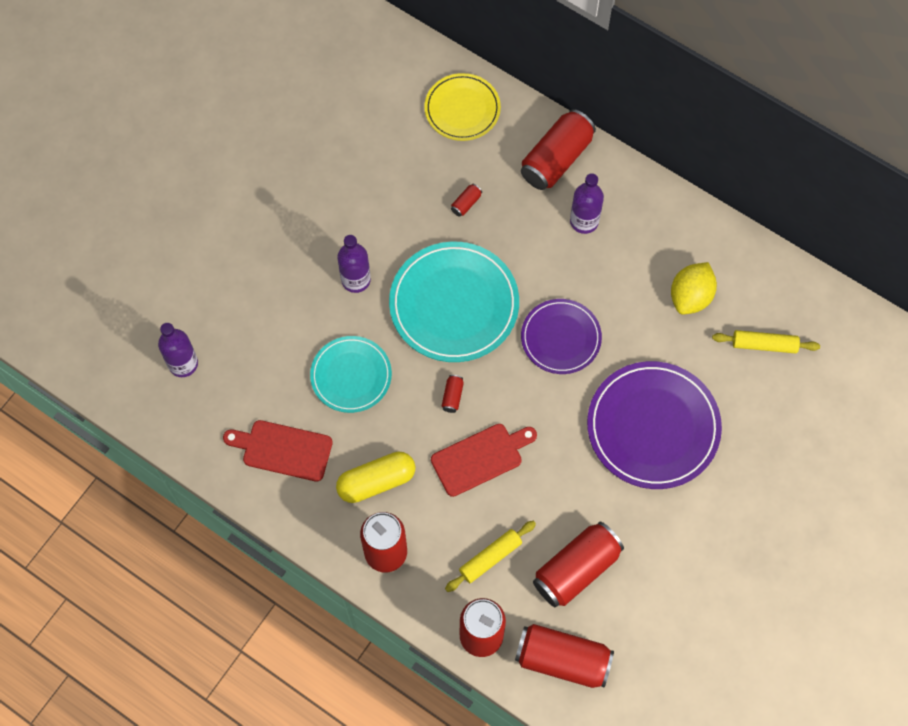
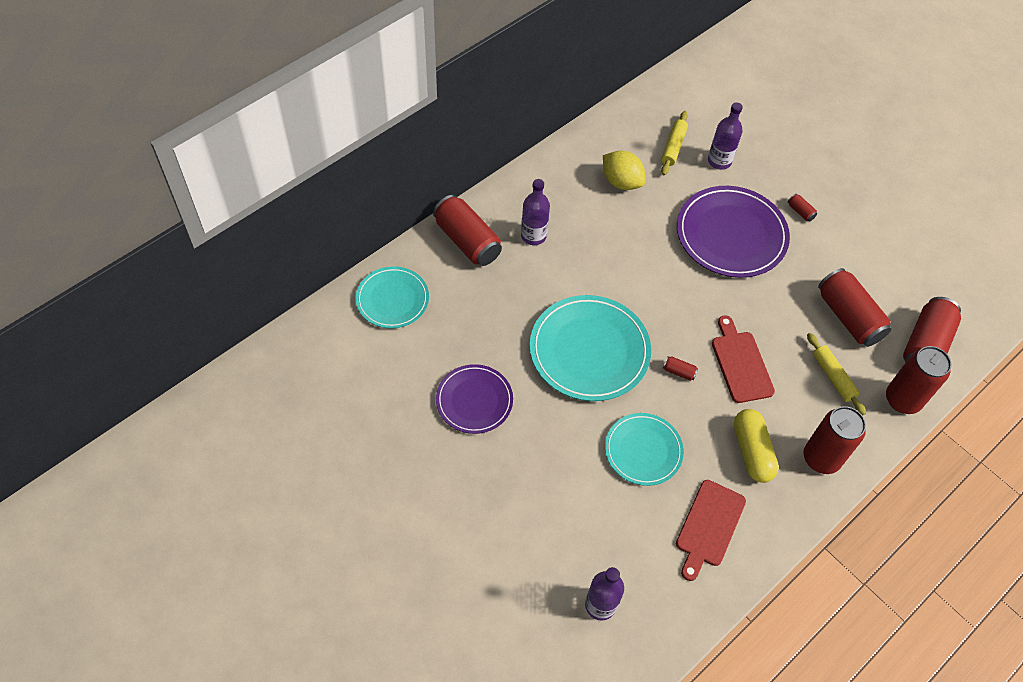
camera: 80 degrees left, 10 degrees down
purple bottle [337,235,371,293] -> purple bottle moved to [708,102,743,170]
yellow plate [424,73,501,141] -> turquoise plate [356,266,429,329]
red can [451,184,482,217] -> red can moved to [788,194,817,221]
purple plate [521,299,602,374] -> purple plate moved to [436,364,513,434]

